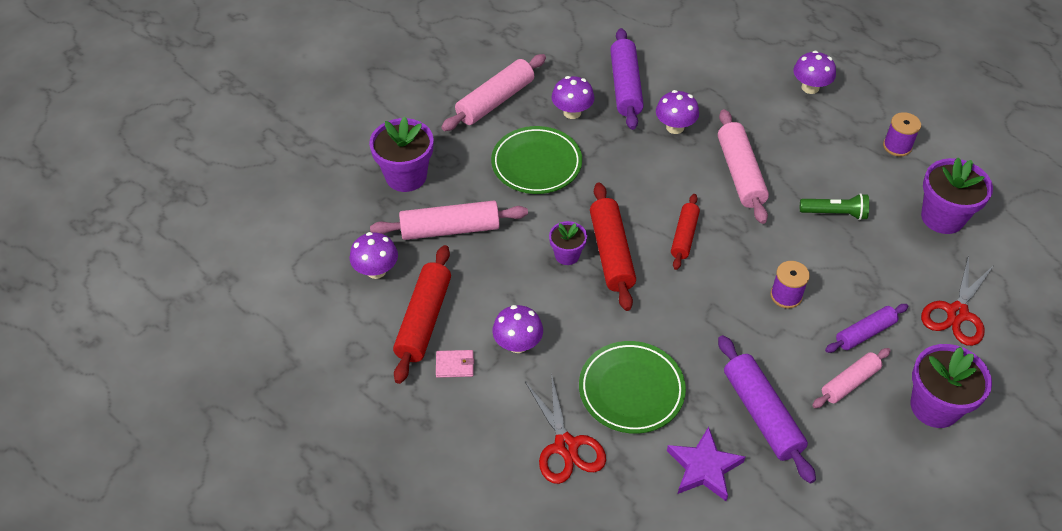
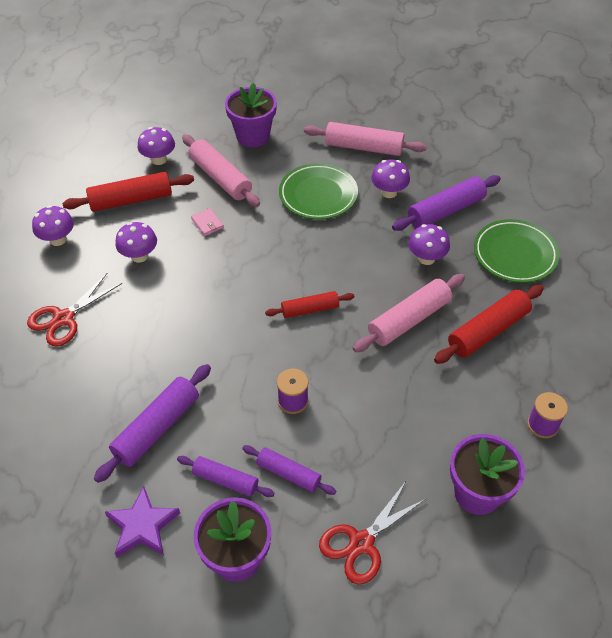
camera: 60 degrees right, 0 degrees up
pink wallet [436,350,474,378] -> pink wallet moved to [191,208,224,236]
purple flower pot [549,221,587,265] -> none
green plate [579,341,686,434] -> green plate moved to [474,219,559,283]
red rolling pin [590,183,636,311] -> red rolling pin moved to [434,285,544,364]
purple star [667,426,745,501] -> purple star moved to [105,486,180,557]
purple mushroom [793,51,836,94] -> purple mushroom moved to [32,205,74,246]
green flashlight [800,193,869,220] -> none
pink rolling pin [812,348,891,408] -> purple rolling pin [177,456,274,497]
red scissors [921,255,994,346] -> red scissors turned 45 degrees counterclockwise [319,481,427,584]

